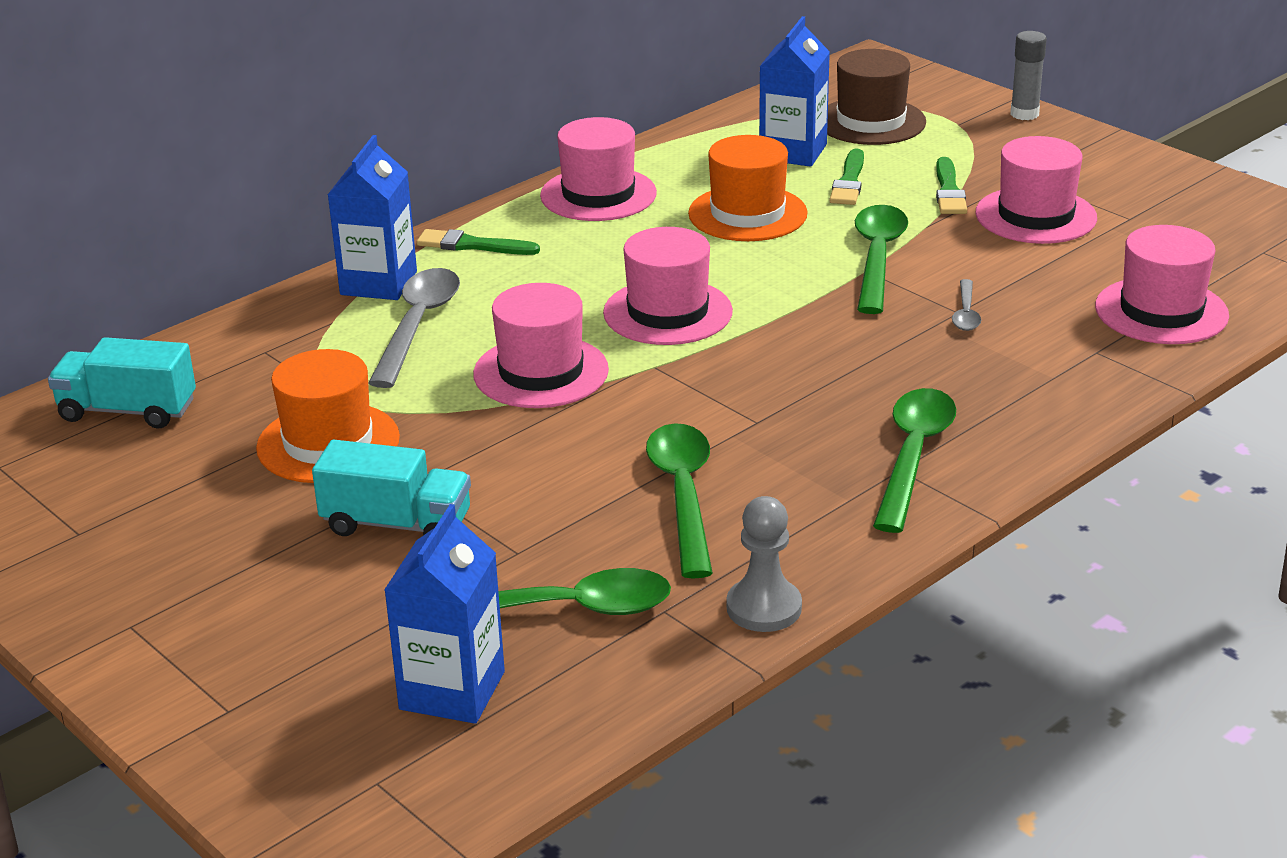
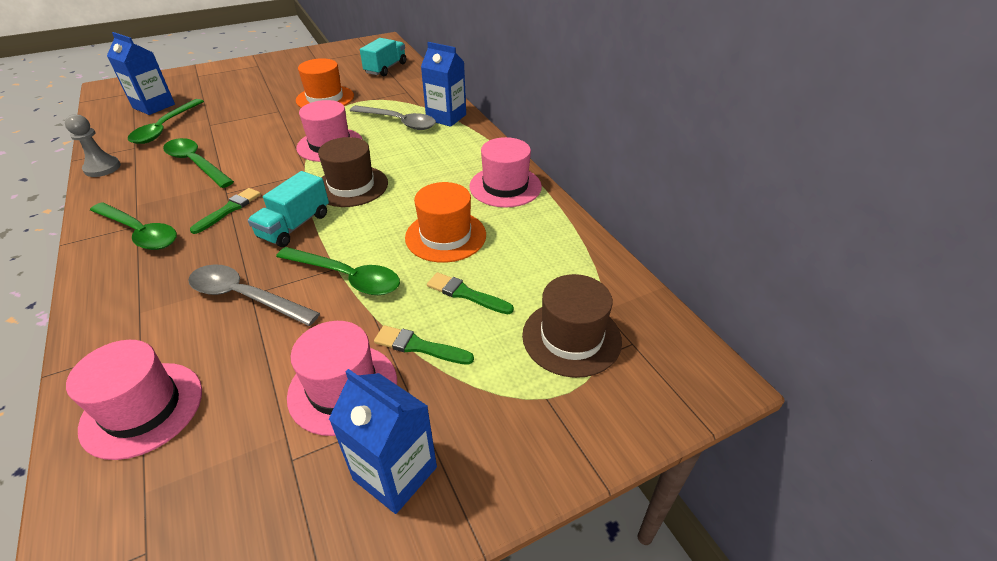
camera: 105 degrees right, 10 degrees up
turquoise truck [312,439,471,536] -> turquoise truck moved to [248,171,329,247]
green brush [417,229,540,255] -> green brush moved to [190,188,261,234]
pink hat [603,227,733,345] -> brown hat [318,137,388,207]
green spoon [646,423,713,579] -> green spoon turned 150 degrees counterclockwise [163,138,234,188]
blue carton [759,16,830,167] -> blue carton moved to [329,369,437,514]
grey spoon [952,279,981,331] -> grey spoon [188,265,320,326], size x1.97
grey glue stick [1010,31,1047,120] -> none

